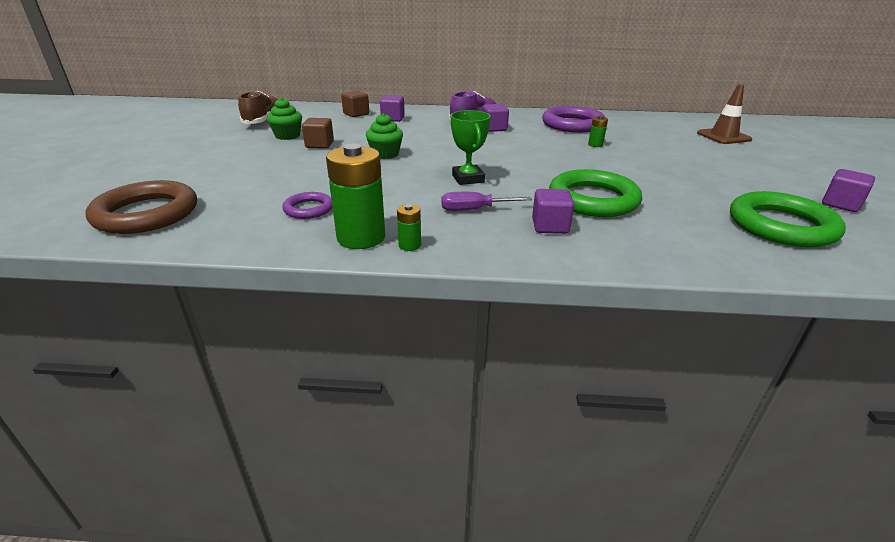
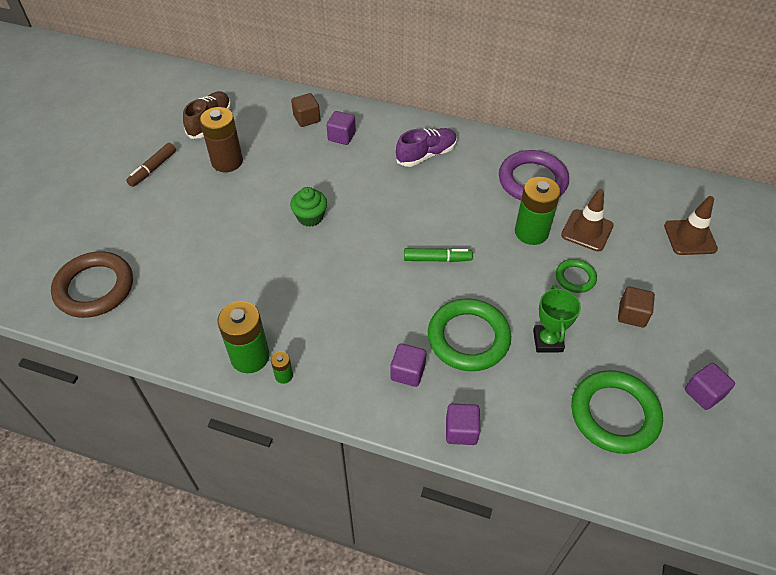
camera: 15 degrees right, 20 degrees up
green cupcake [267,98,302,140] -> brown battery [200,107,243,172]
purple ring [282,192,332,219] -> none
brown cube [302,118,334,149] -> brown cube moved to [618,287,655,327]
purple screwdriver [441,192,532,211] -> none
green trophy [451,110,490,185] -> green trophy moved to [533,285,581,352]
purple cube [482,104,509,132] -> purple cube moved to [446,403,480,445]
green battery [588,116,608,147] -> green battery [515,177,561,245], size x2.19
none -> brown marker [126,143,176,187]
none -> green marker [404,248,473,262]
none -> green ring [556,259,597,293]
none -> brown traffic cone [561,189,614,251]

